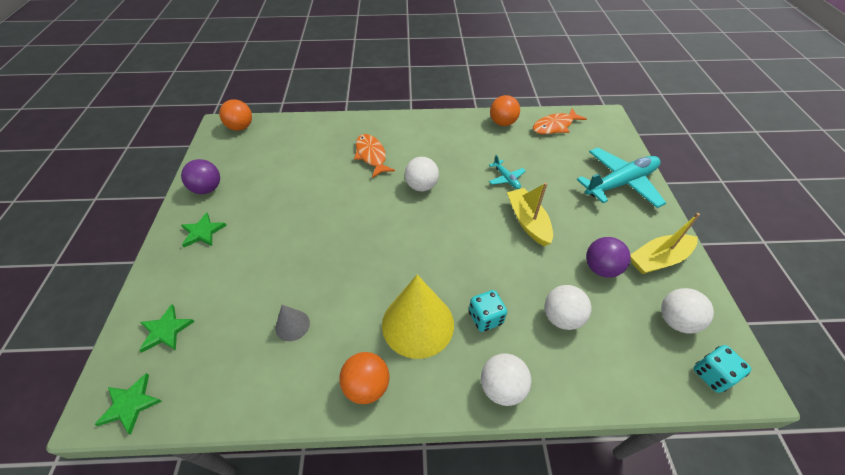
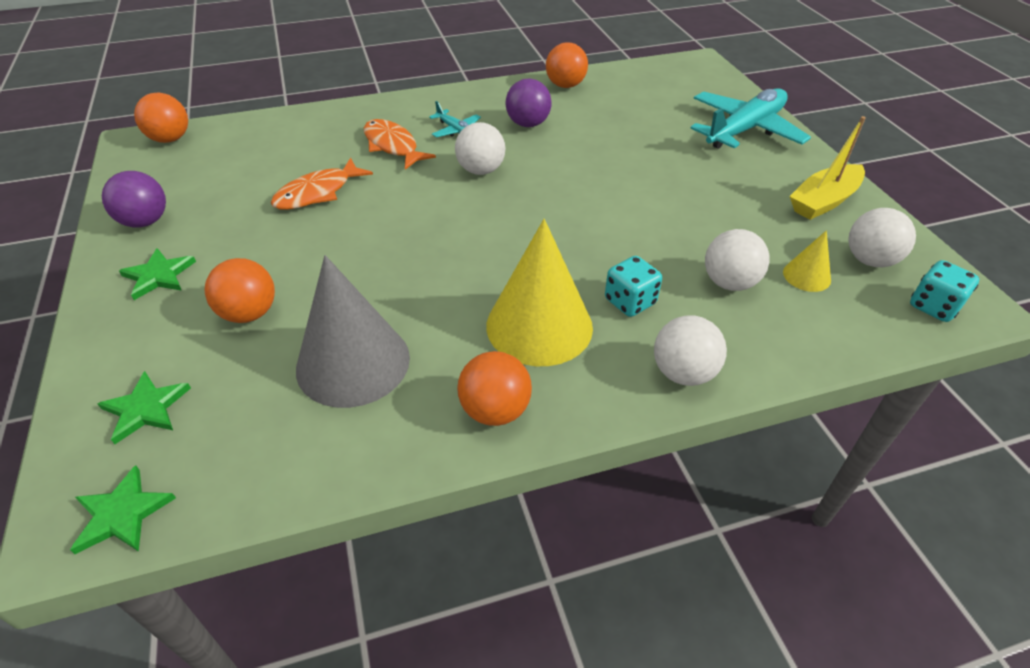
camera: 15 degrees left, 5 degrees down
grey cone [275,305,310,341] -> grey cone [296,255,410,408], size x2.14
turquoise plane [489,155,526,189] -> turquoise plane moved to [429,101,481,137]
yellow boat [507,183,553,246] -> none
orange fish [533,108,587,134] -> orange fish moved to [271,158,373,210]
purple ball [586,237,631,277] -> purple ball moved to [506,78,552,127]
none -> orange ball [205,258,275,323]
none -> yellow cone [783,230,831,292]

